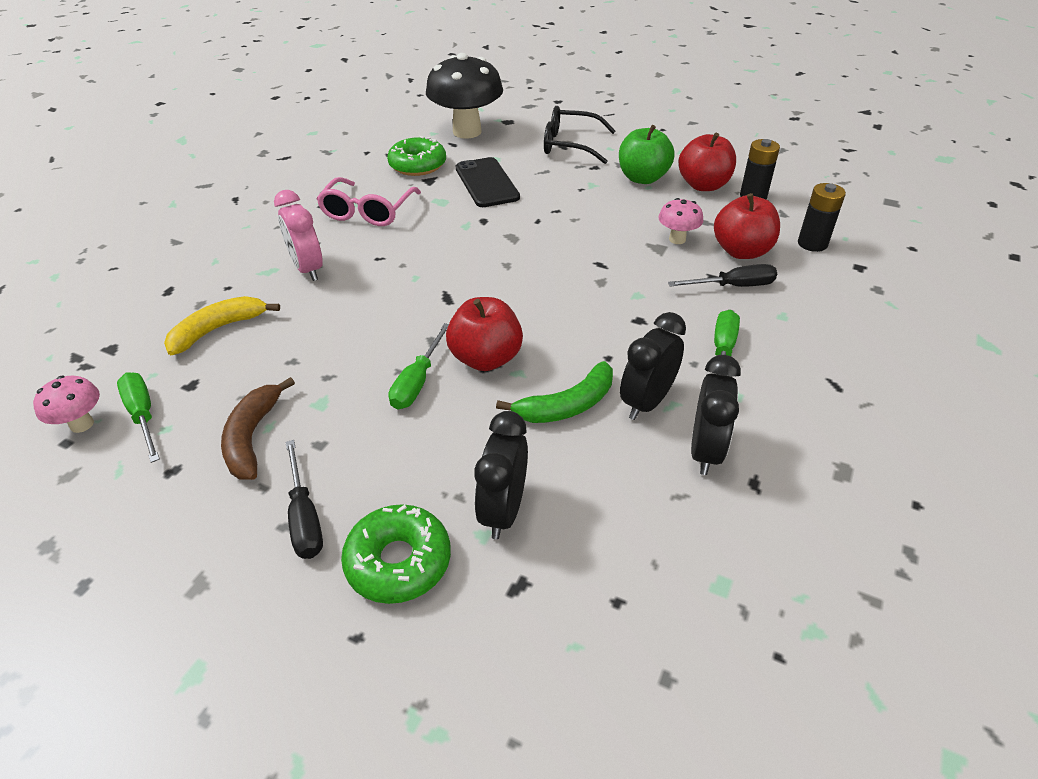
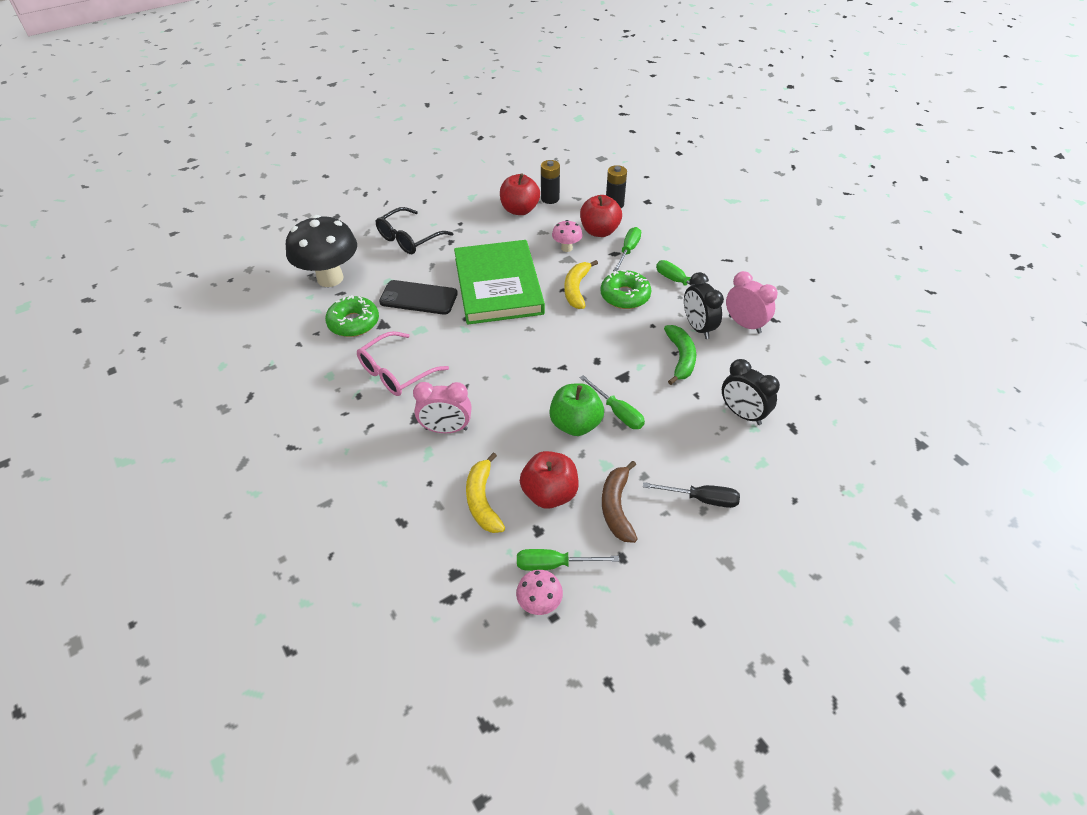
camera: 60 degrees left, 5 degrees up
brown banana [221,377,295,480] -> brown banana turned 60 degrees clockwise [602,461,638,543]
pink glasses [317,177,421,226] -> pink glasses turned 90 degrees clockwise [357,331,449,396]
green donut [341,504,451,604] -> green donut moved to [601,270,651,309]
red apple [446,297,523,371] -> red apple moved to [520,451,579,509]
green apple [619,125,675,184] -> green apple moved to [549,383,604,436]
black screwdriver [668,264,777,287] -> green screwdriver [613,227,641,272]
black clock [691,355,741,475] -> pink clock [726,271,778,334]
none -> green book [454,240,545,325]
none -> yellow banana [564,260,598,309]

